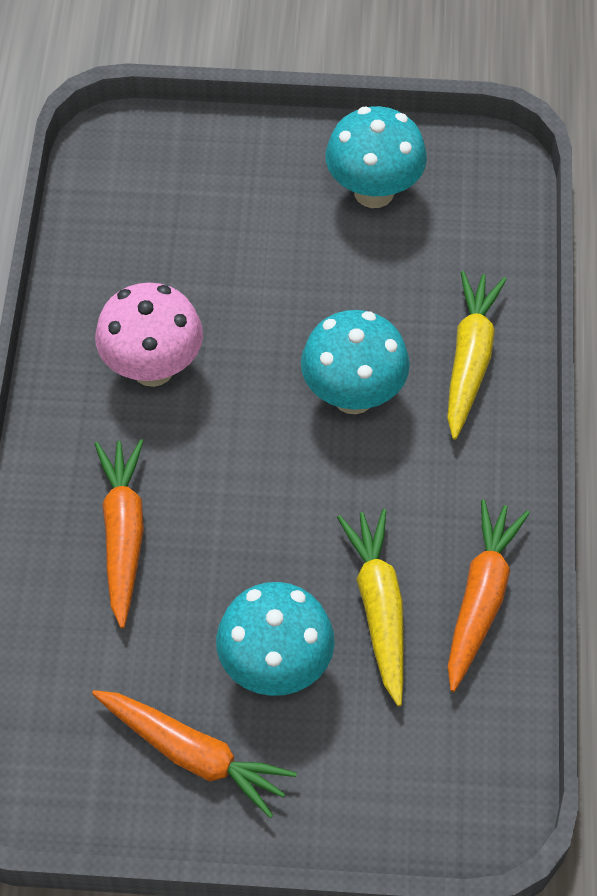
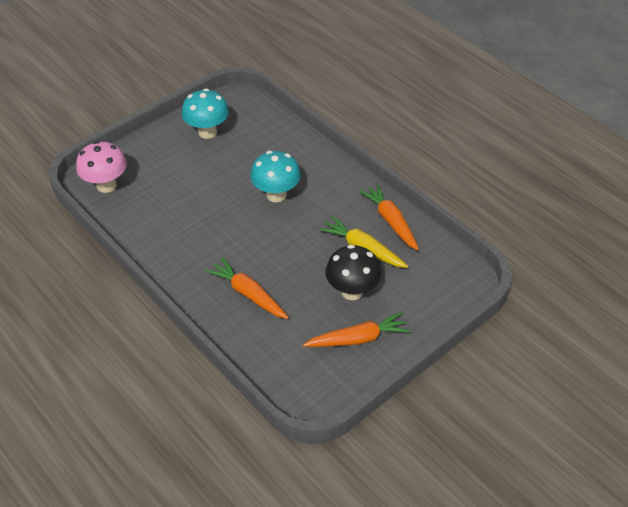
camera: 45 degrees left, 10 degrees down
pink mushroom [95,283,203,387] -> pink mushroom moved to [76,141,127,193]
turquoise mushroom [216,582,335,696] -> black mushroom [325,245,381,300]
yellow carrot [447,271,507,439] -> none

